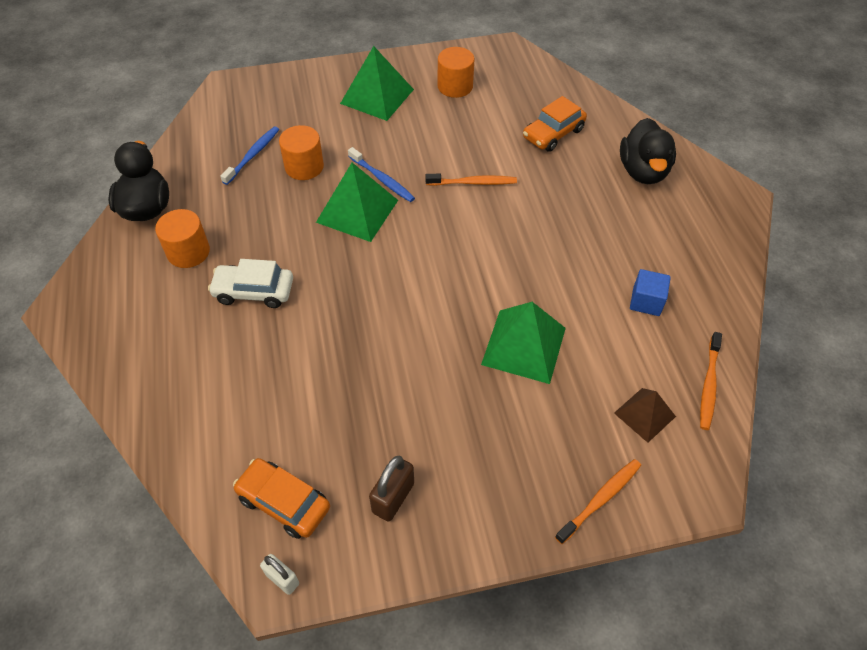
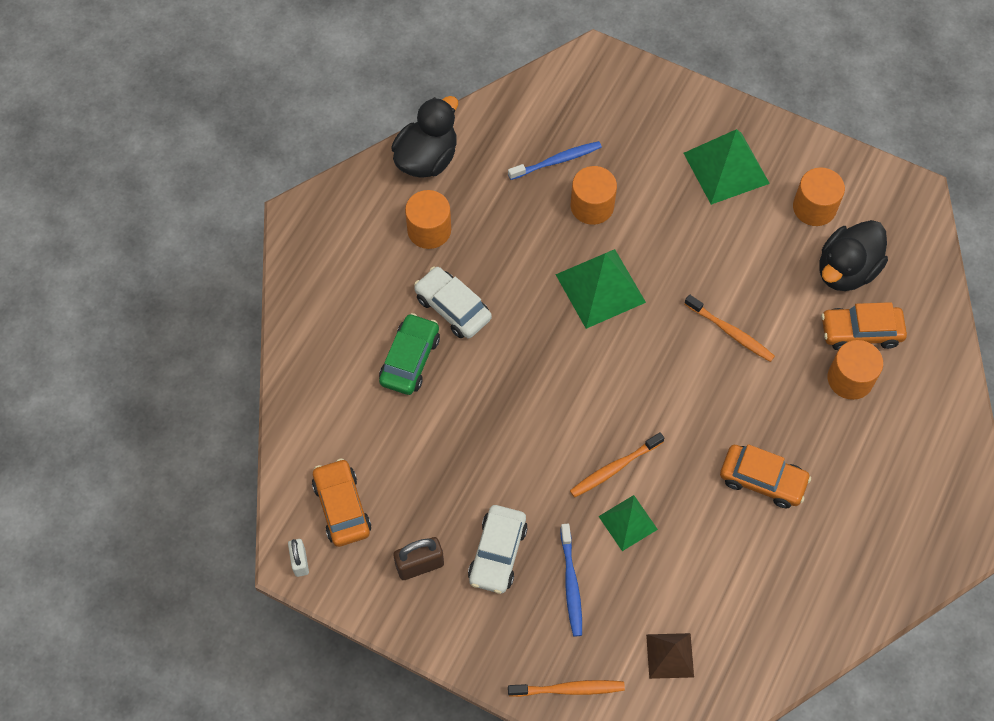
camera: 40 degrees right, 10 degrees up
blue toothbrush [348,147,415,202] -> blue toothbrush moved to [560,524,582,636]
green pyramid [481,302,566,384] -> green pyramid [598,495,658,551], size x0.59
black duck [620,118,676,184] -> black duck moved to [819,220,888,291]
blue cube [630,269,671,316] -> none
orange toothbrush [700,332,722,430] -> orange toothbrush moved to [570,432,664,498]
none -> green car [379,313,440,395]
none -> white car [468,505,528,594]
none -> orange car [720,444,811,508]
none -> orange cylinder [828,340,883,400]

